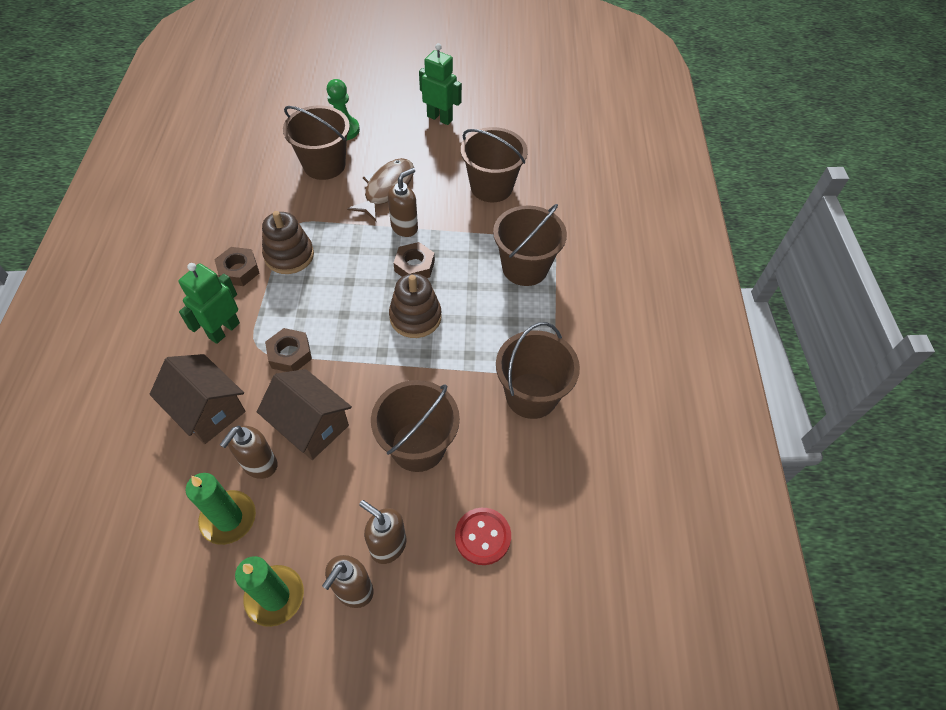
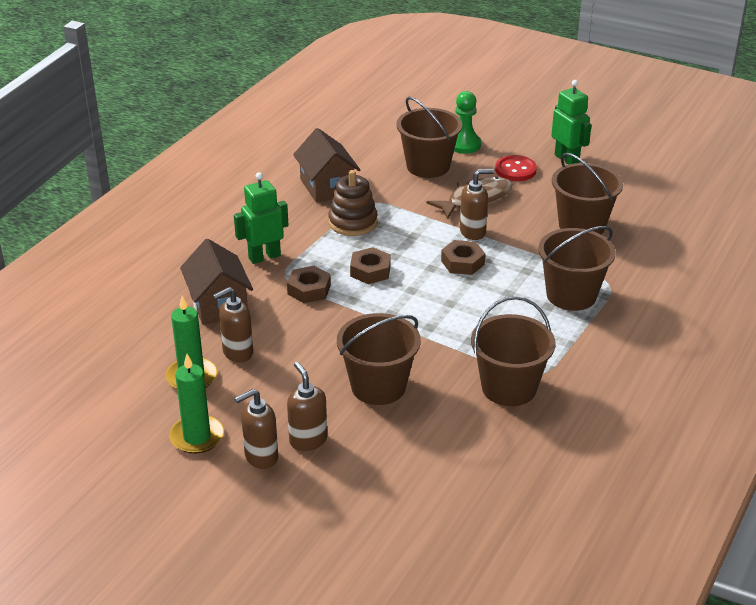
camera: 30 degrees right, 20 degrees down
brown nut [214,247,259,286] -> brown nut moved to [350,247,391,284]
brown house [257,369,352,460] -> brown house moved to [293,128,360,203]
brown stacking toy [389,274,442,338] -> none
red button [455,508,511,565] -> red button moved to [495,155,537,181]

